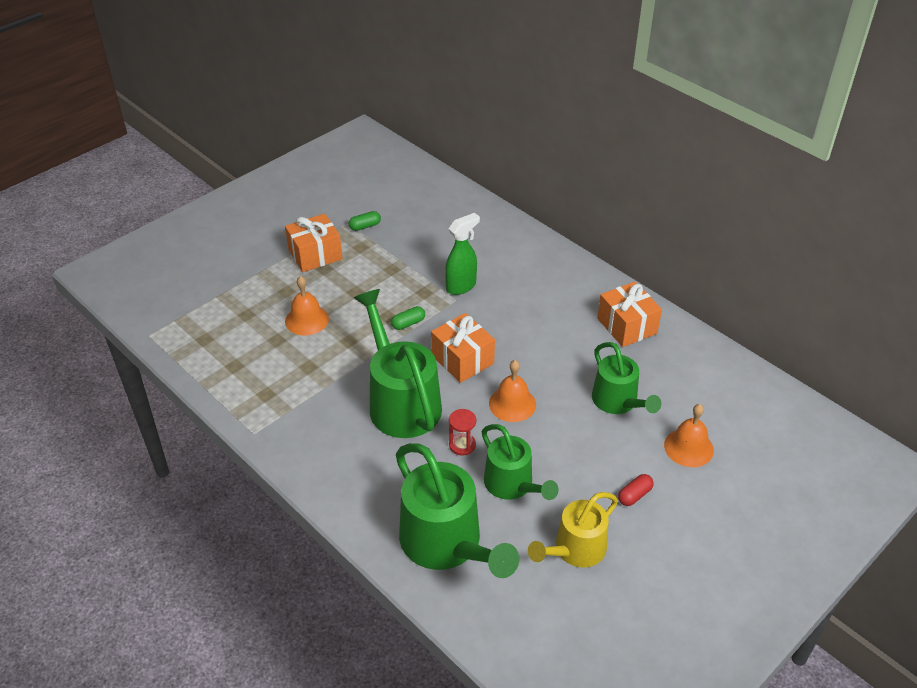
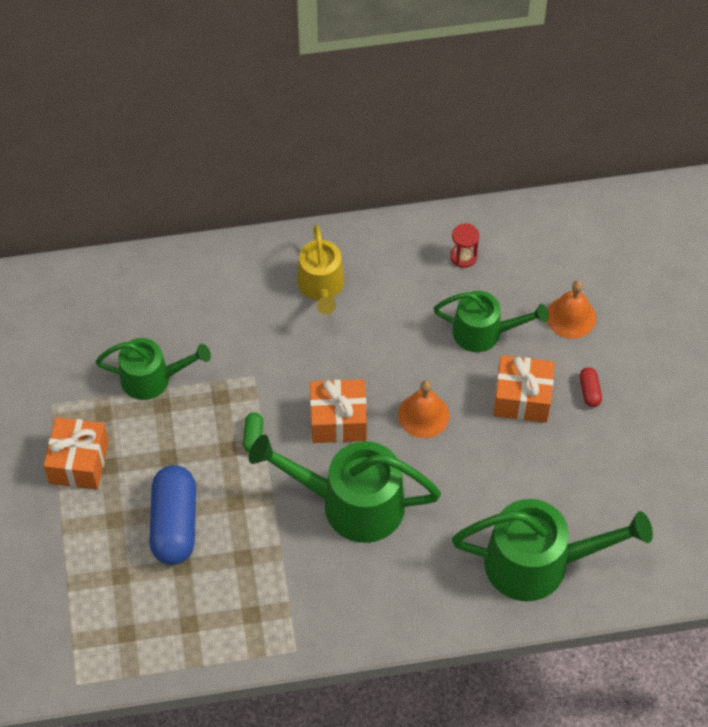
camera: 55 degrees left, 15 degrees up
orange bell [285,276,329,335] -> blue capsule [150,465,196,565]
green capsule [349,211,381,231] -> none
green spray bottle [445,213,480,295] -> none
red hourglass [449,409,476,456] -> red hourglass moved to [450,223,479,268]
green watering can [482,424,558,500] -> green watering can moved to [96,338,211,400]
yellow watering can [528,492,618,568] -> yellow watering can moved to [297,225,344,315]
orange gift [597,281,662,347] -> orange gift moved to [494,355,555,423]

